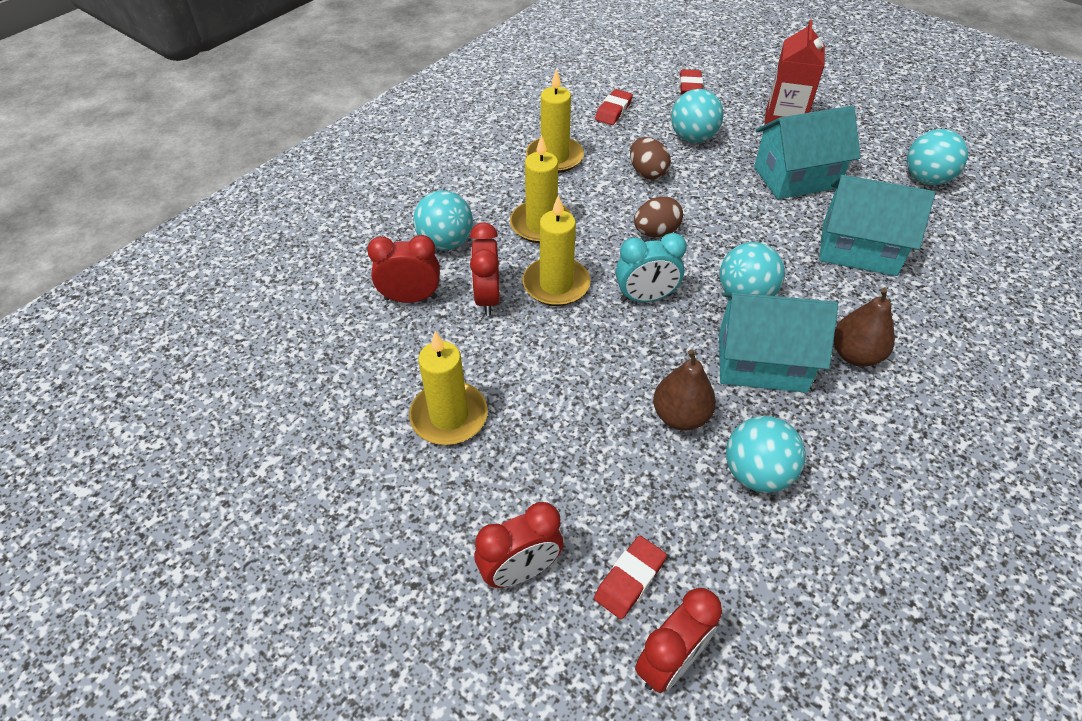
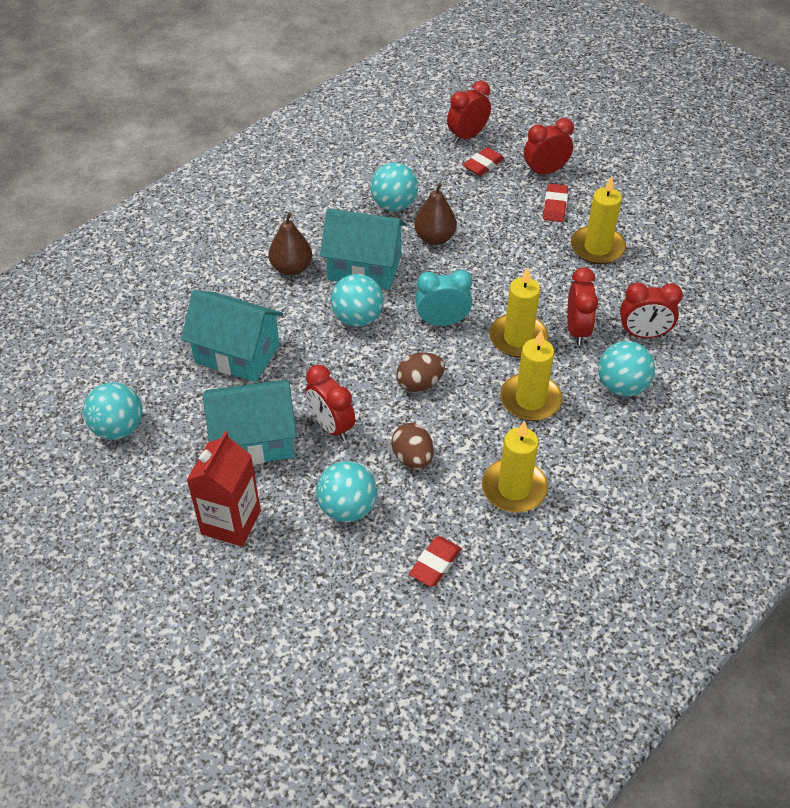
camera: 175 degrees left, 0 degrees up
red eraser [680,69,703,94] -> red eraser moved to [543,184,568,222]
none -> red clock [305,365,355,441]

